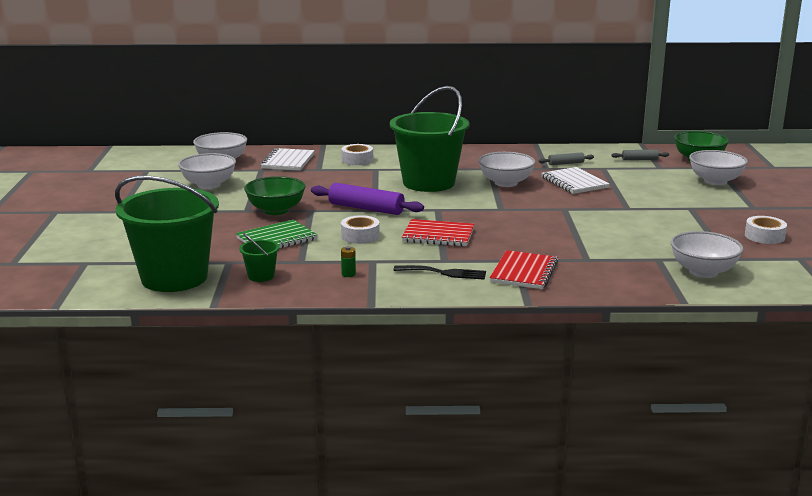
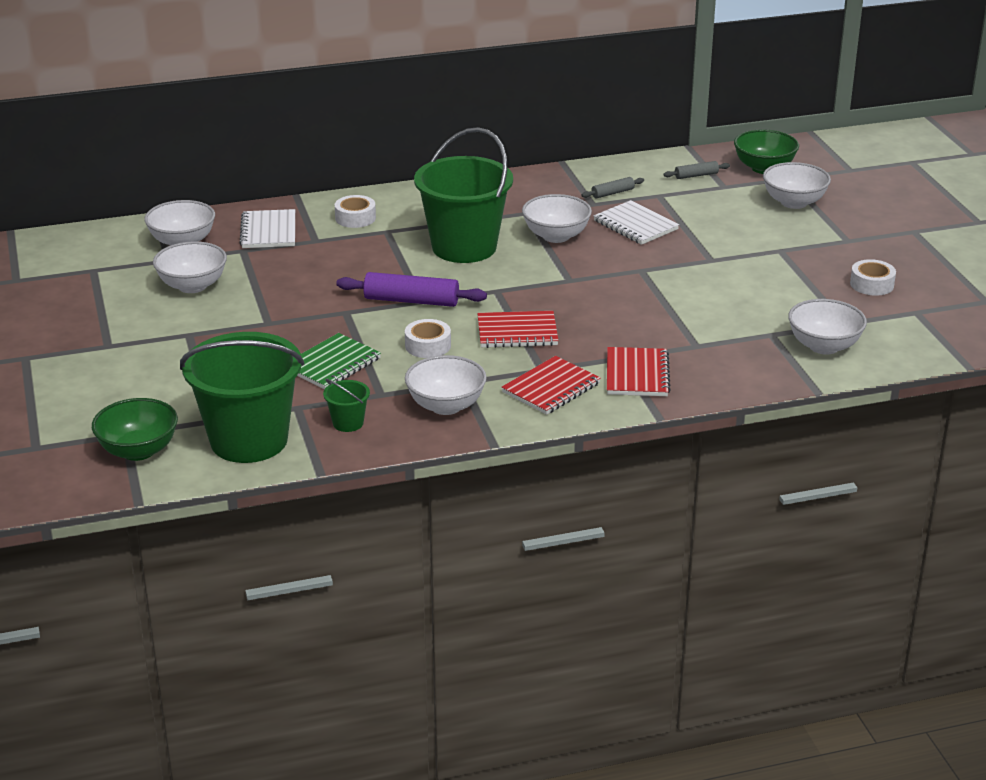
camera: 15 degrees left, 10 degrees up
green bowl [244,176,306,215] -> green bowl moved to [92,398,178,461]
green battery [341,246,356,277] -> white bowl [405,355,487,415]
black fork [393,265,486,280] -> red notebook [501,356,601,415]

